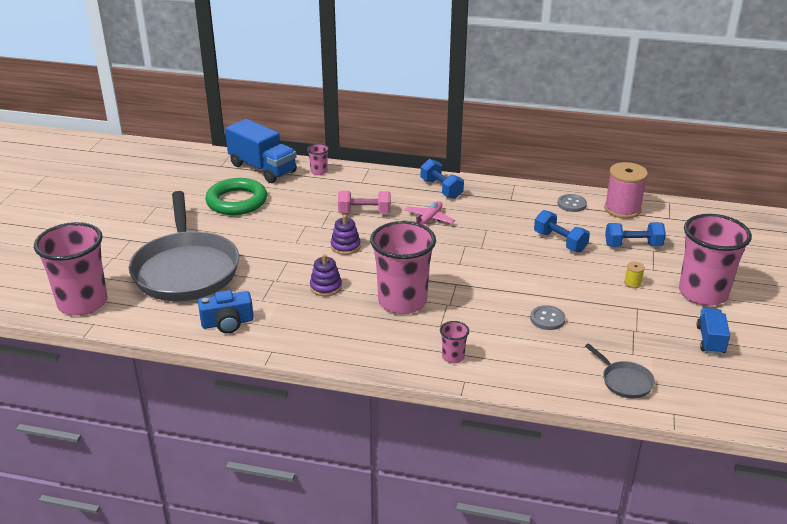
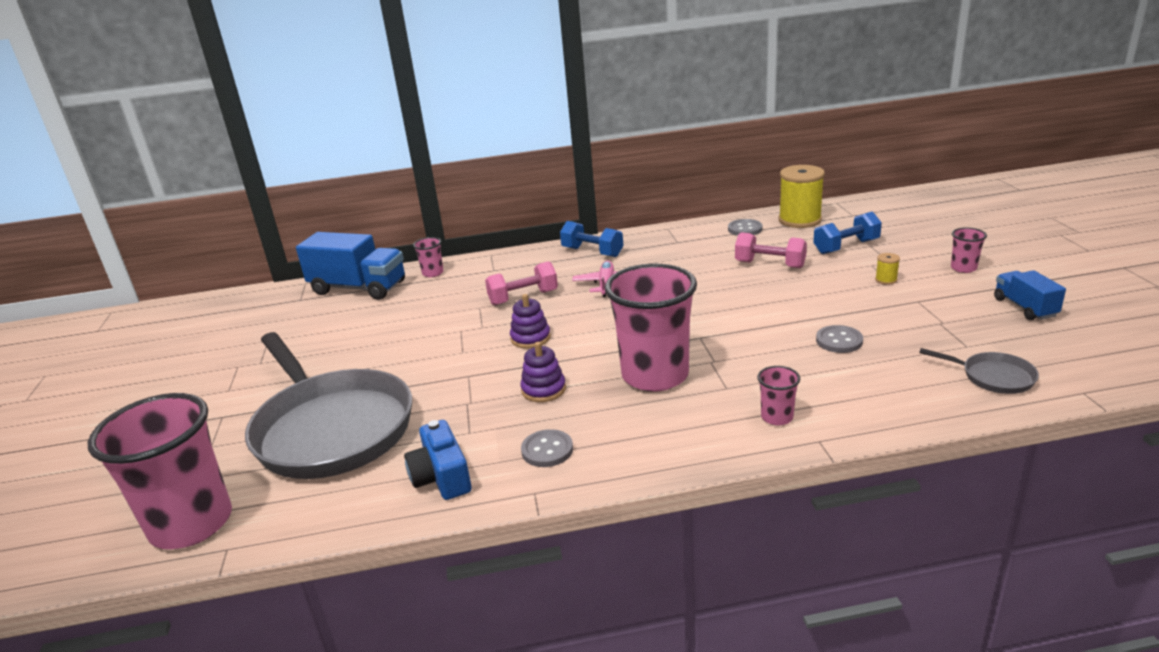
camera: 20 degrees left, 5 degrees down
blue camera [198,290,254,334] -> blue camera turned 105 degrees clockwise [404,420,471,500]
green ring [205,178,267,215] -> none
blue dumbbell [534,210,590,252] -> pink dumbbell [735,232,807,268]
pink spool [604,162,648,219] -> yellow spool [778,165,825,228]
pink cup [679,214,752,306] -> pink cup [951,228,987,273], size x0.43
none -> grey button [521,429,573,467]

